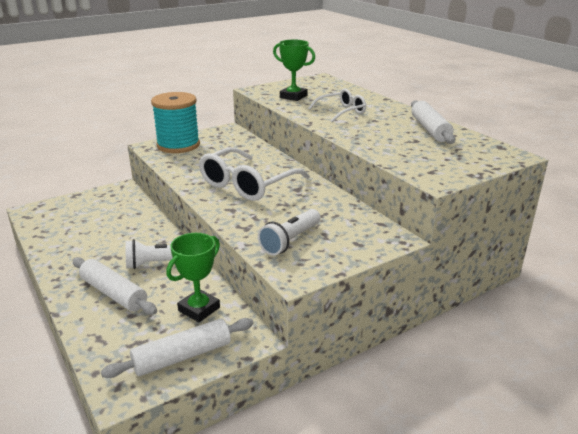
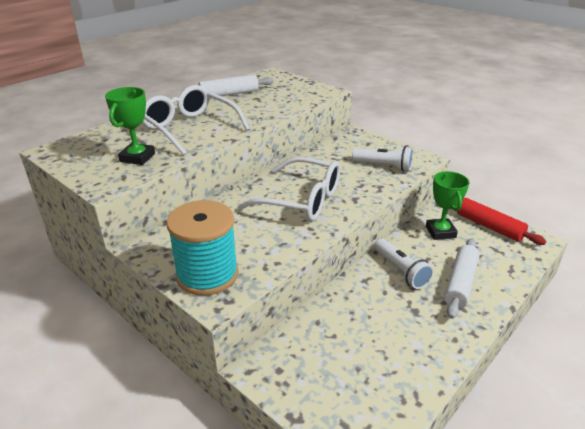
camera: 105 degrees left, 5 degrees up
white rolling pin [101,318,254,378] -> red rolling pin [457,198,546,245]
green trophy [166,233,220,322] -> green trophy turned 60 degrees clockwise [426,171,470,240]
white glasses [308,89,366,122] -> white glasses [142,85,250,156], size x1.70

